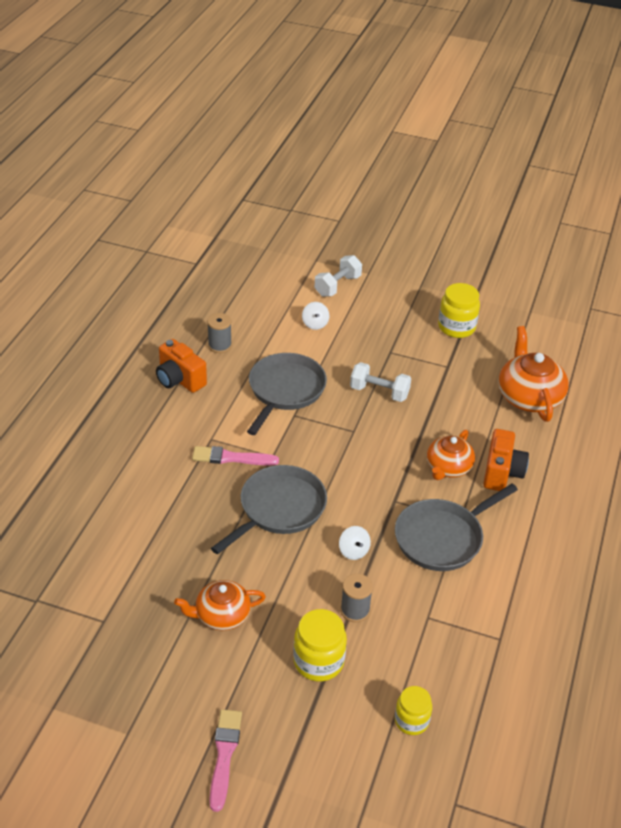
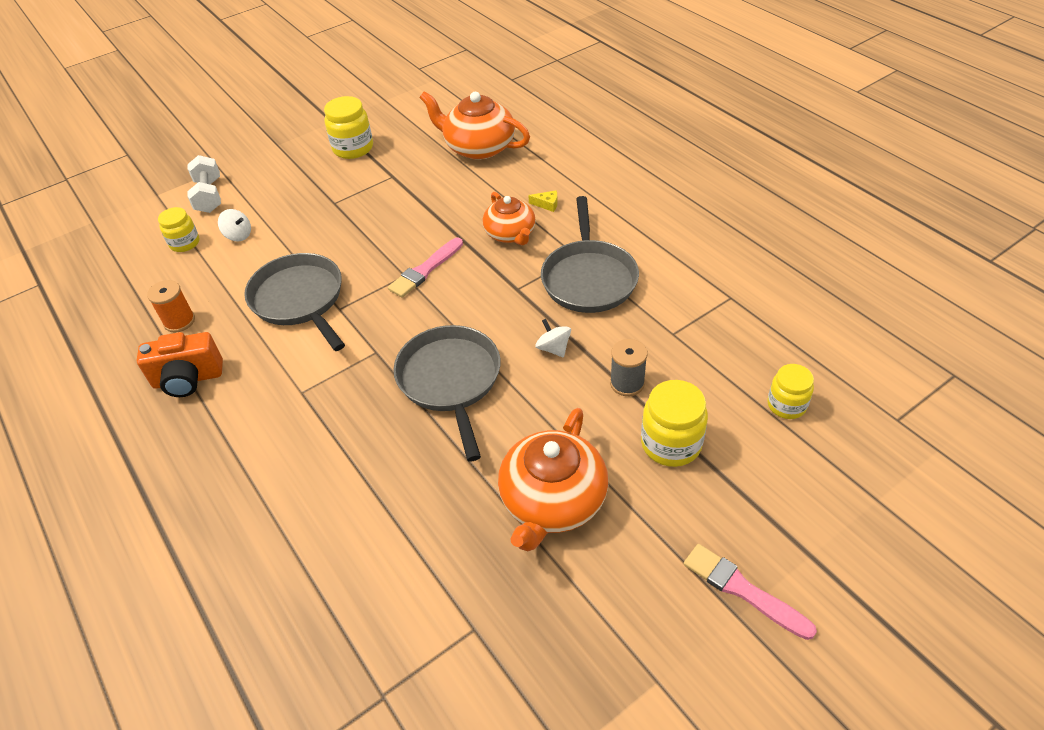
camera: 50 degrees left, 5 degrees up
orange teapot [174,580,266,630] -> orange teapot [498,408,608,551], size x1.53
pink brush [192,446,279,466] -> pink brush moved to [388,238,463,298]
grey spool [207,313,232,353] -> orange spool [147,280,195,332]
white spinning top [339,526,371,560] -> white spinning top turned 135 degrees counterclockwise [535,319,571,358]
white dumbbell [350,362,411,402] -> none
orange camera [483,429,529,491] -> yellow cheese [528,190,558,212]
none -> yellow jar [158,207,200,252]

